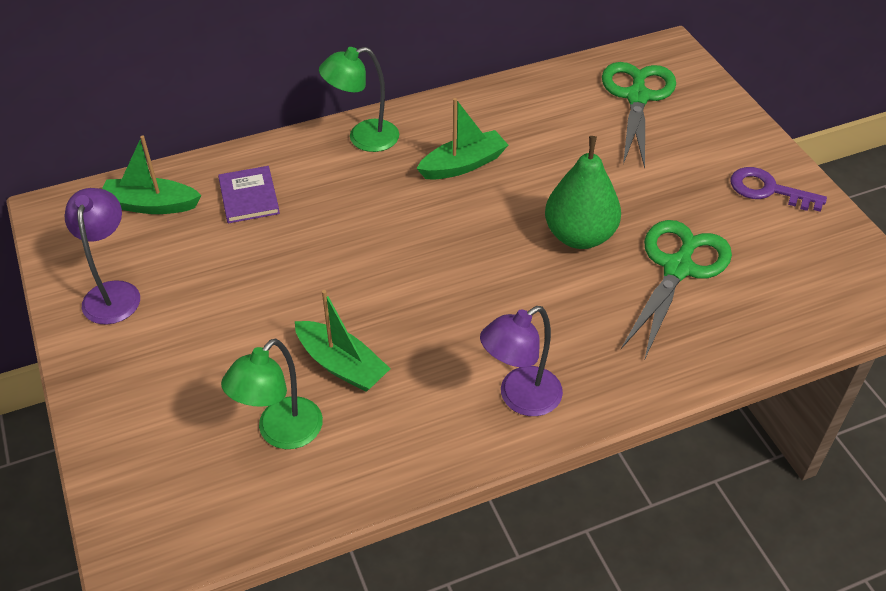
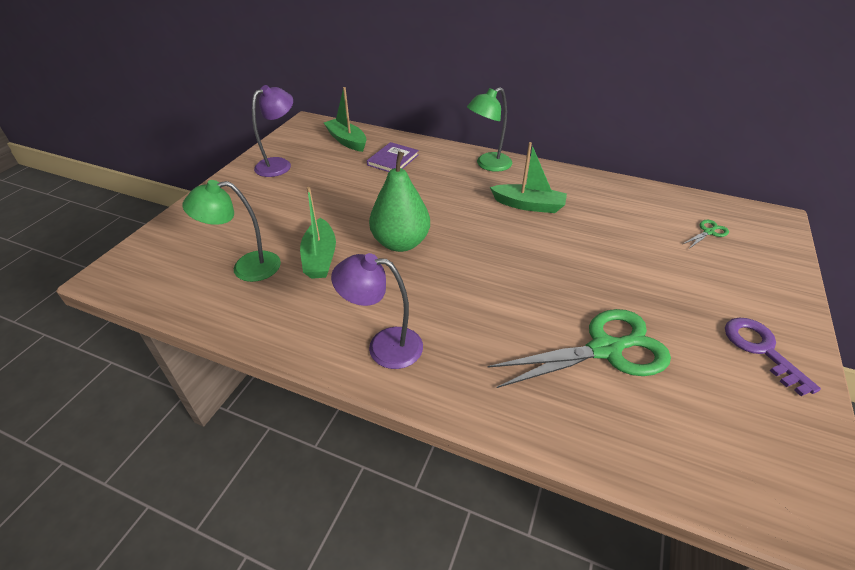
camera: 45 degrees right, 5 degrees down
green lamp [319,47,399,152] -> green lamp turned 60 degrees counterclockwise [467,87,512,172]
green pear [545,136,621,249] -> green pear moved to [369,151,430,252]
green scissors [602,62,676,169] -> green scissors [683,220,729,248], size x0.42

